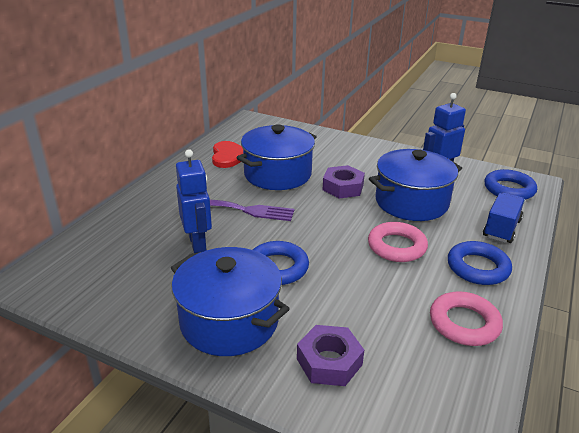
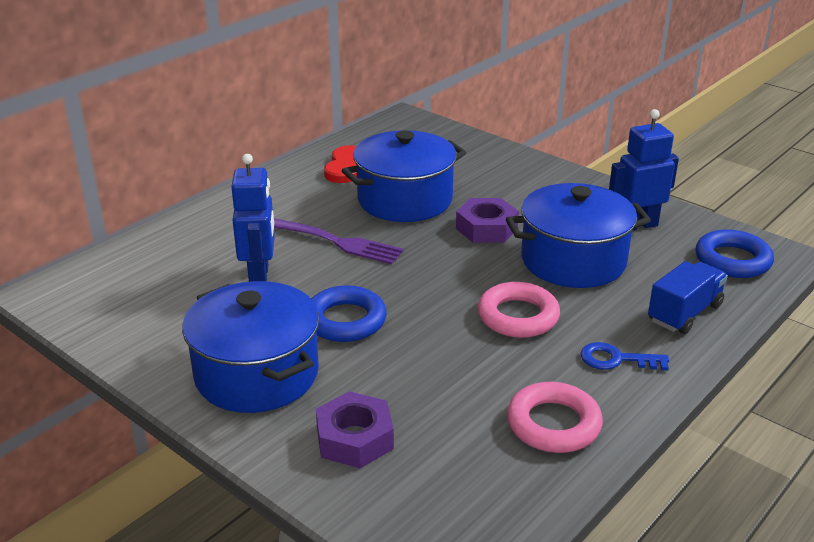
camera: 15 degrees right, 0 degrees up
blue ring [448,241,512,285] -> blue key [580,342,669,371]

